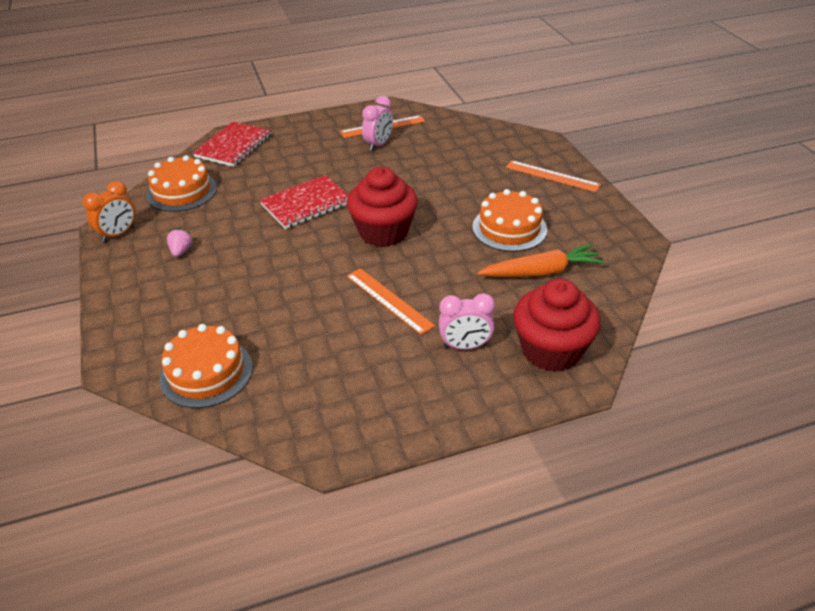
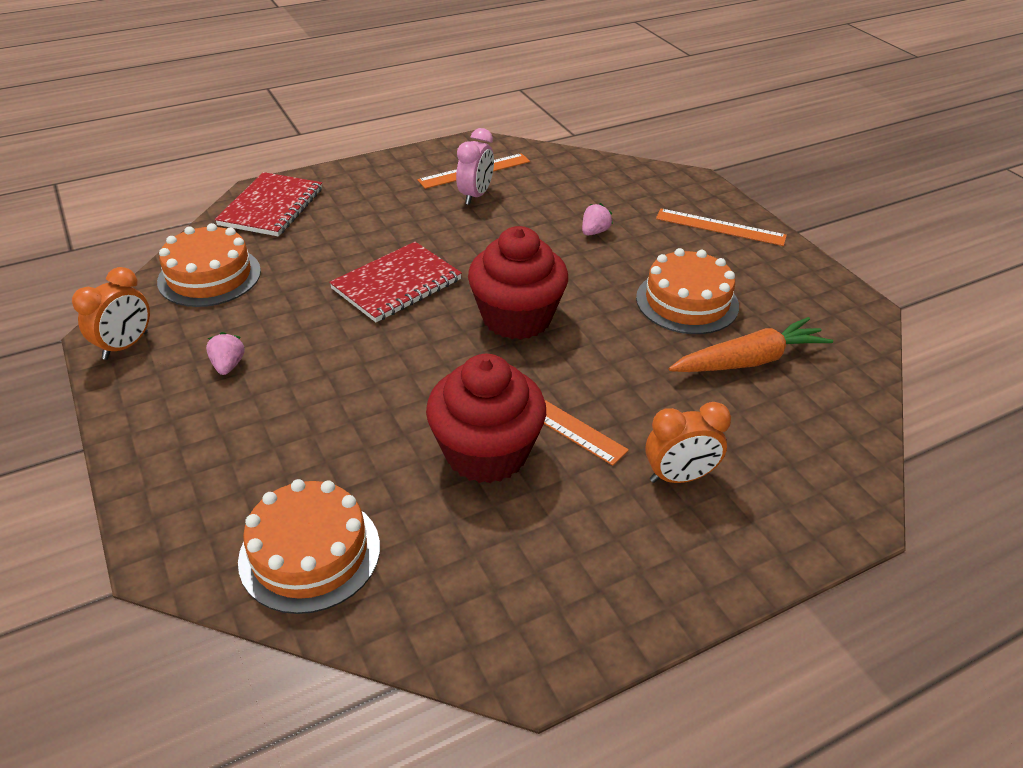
camera: 10 degrees left, 0 degrees up
pink clock [439,293,495,350] -> orange clock [645,402,731,483]
red cupcake [513,279,601,372] -> red cupcake moved to [426,354,546,483]
none -> pink strawberry [582,203,613,235]

